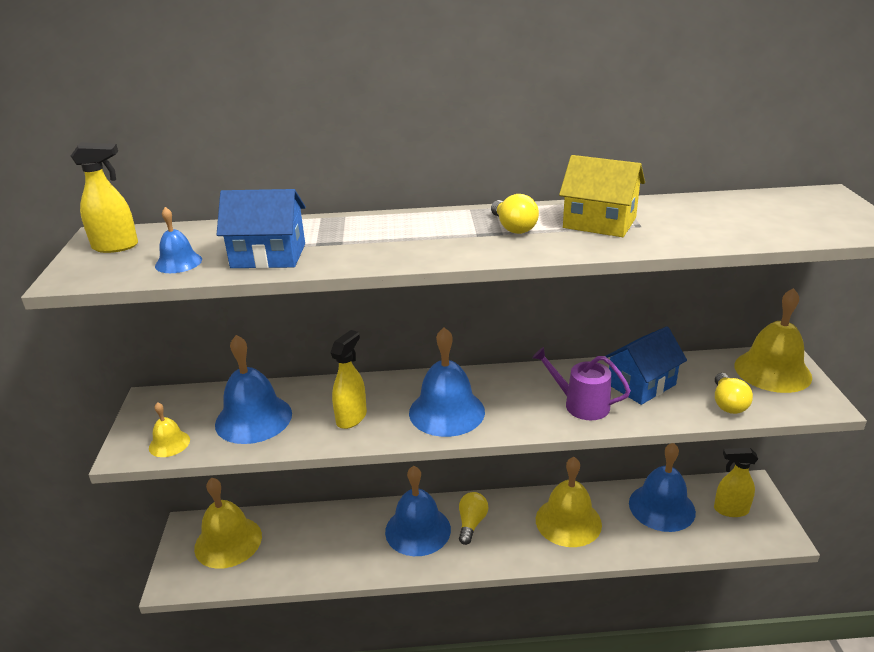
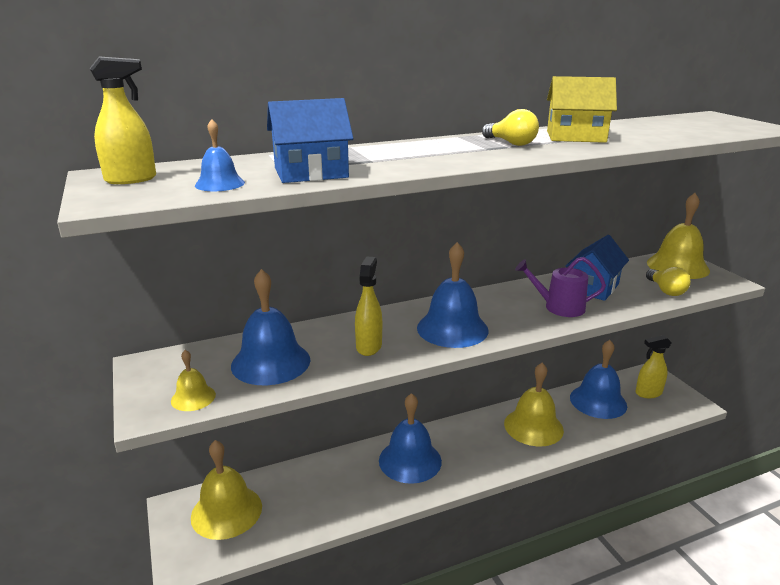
camera: 20 degrees left, 5 degrees down
yellow light bulb [459,492,488,545] -> none

